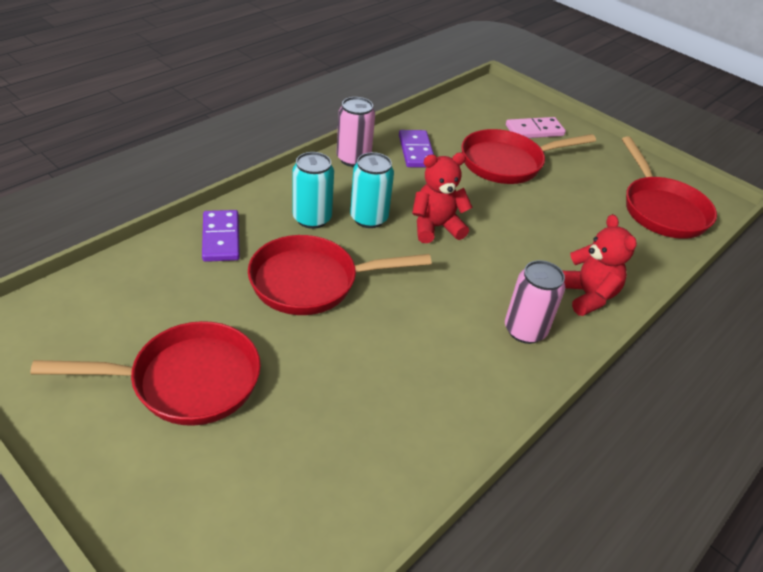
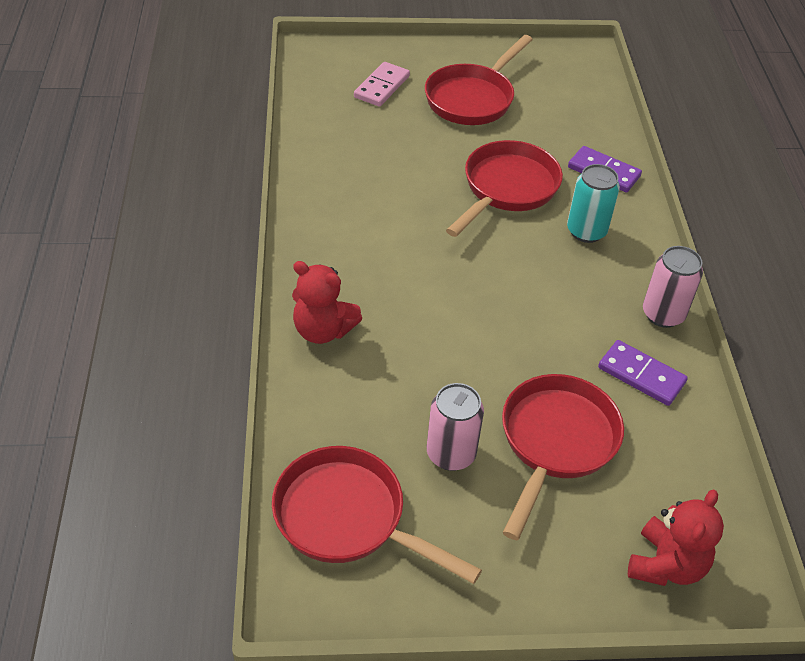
camera: 135 degrees right, 5 degrees up
turquoise can [350,152,394,228] -> none
red teddy bear [412,153,473,243] -> red teddy bear moved to [628,490,724,586]
pink can [505,260,565,344] -> pink can moved to [427,383,484,471]
pink domino [506,117,566,138] -> pink domino moved to [354,62,410,107]

